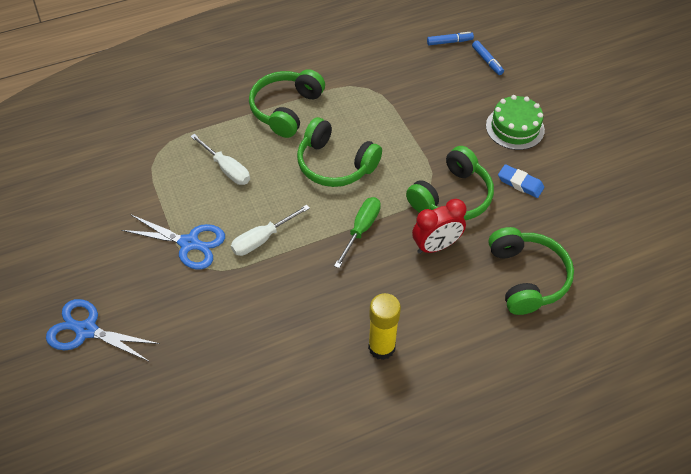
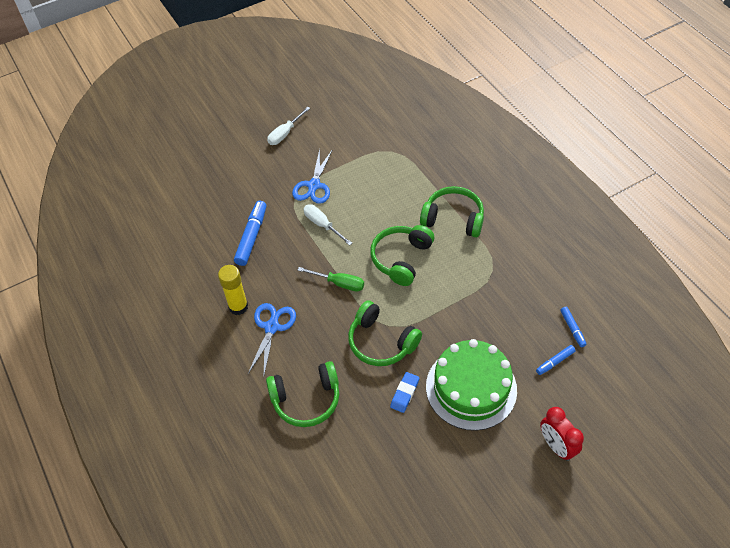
camera: 85 degrees right, 0 degrees up
blue scissors [46,299,160,362] -> blue scissors moved to [248,303,296,374]
white screwdriver [190,134,250,185] -> white screwdriver moved to [267,107,310,145]
red clock [412,199,466,254] -> red clock moved to [540,407,584,461]
green cake [486,95,545,150] -> green cake [426,339,517,431], size x1.67
none -> blue marker [234,201,266,266]

